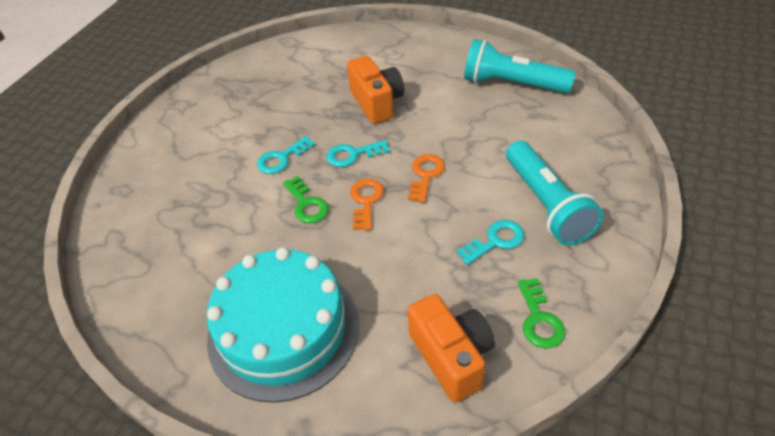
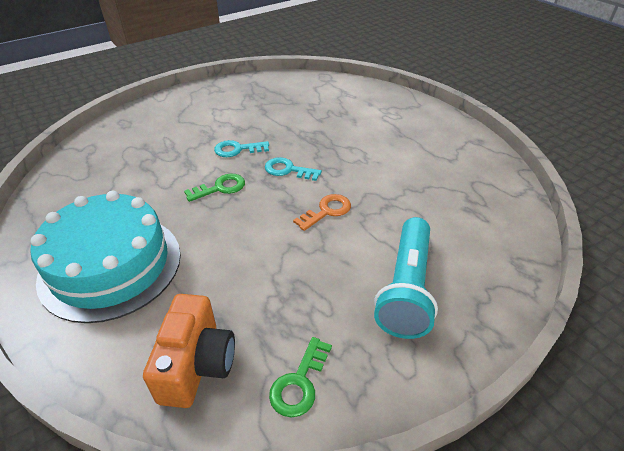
camera: 30 degrees right, 5 degrees down
green key [283,176,329,223] -> green key turned 120 degrees counterclockwise [184,174,245,202]
orange camera [347,56,404,124] -> none
orange key [350,179,384,230] -> none
turquoise key [456,220,525,265] -> none
turquoise flashlight [464,39,576,93] -> none

